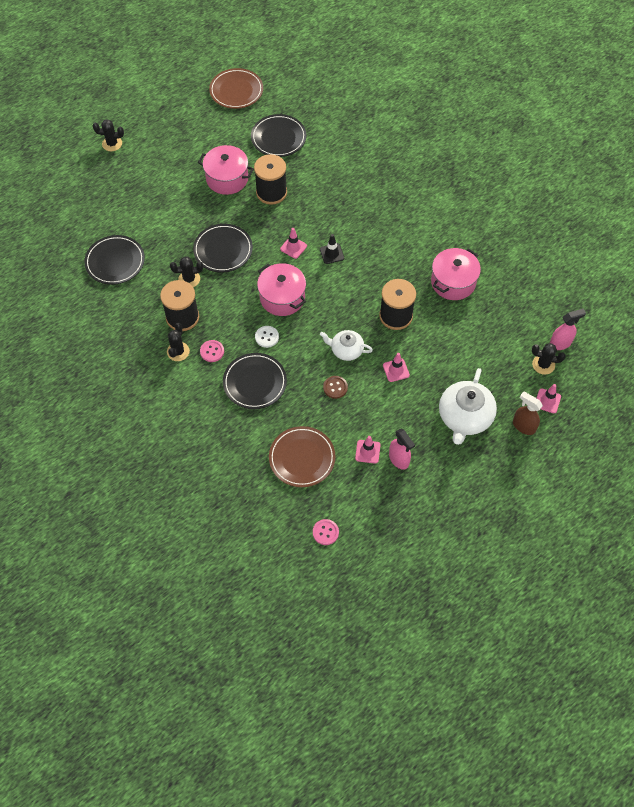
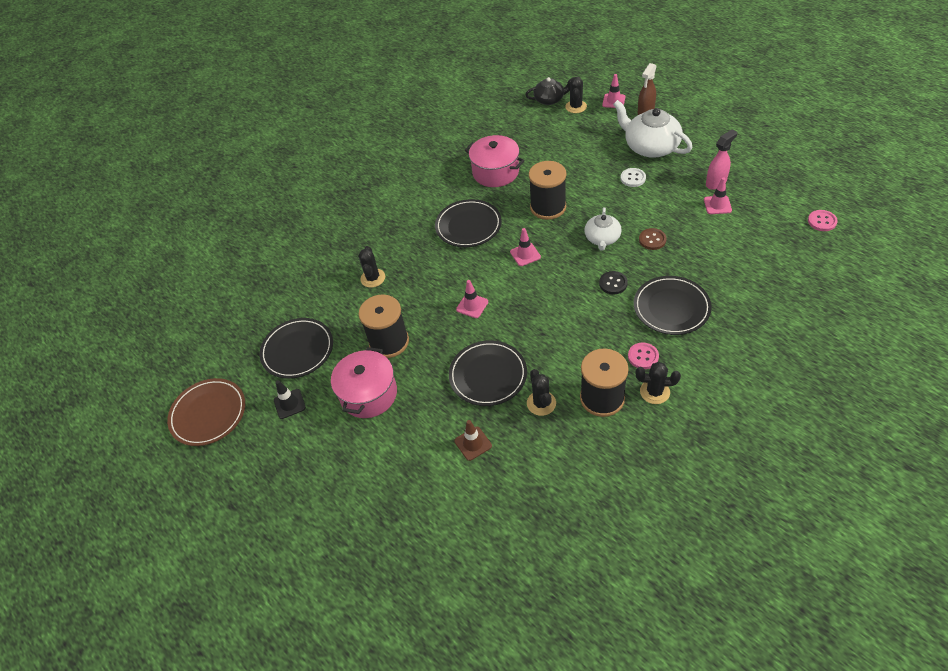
camera: 90 degrees left, 10 degrees down
black plate [84,235,145,285] -> black plate moved to [435,199,502,247]
black cactus [93,119,124,151] -> black cactus moved to [359,246,385,288]
white button [255,326,279,348] -> white button moved to [620,168,646,187]
pink pot [257,263,306,316] -> none
brown plate [269,426,335,487] -> none
black traffic cone [320,234,344,264] -> black traffic cone moved to [274,380,306,419]
pink traffic cone [383,353,410,382] -> pink traffic cone moved to [510,228,541,266]
white teapot [439,368,497,445] -> white teapot turned 150 degrees counterclockwise [613,100,693,158]
pink spray bottle [550,309,586,350] -> black teapot [525,77,572,105]
none -> brown traffic cone [454,420,492,461]
none -> black button [599,271,628,294]

